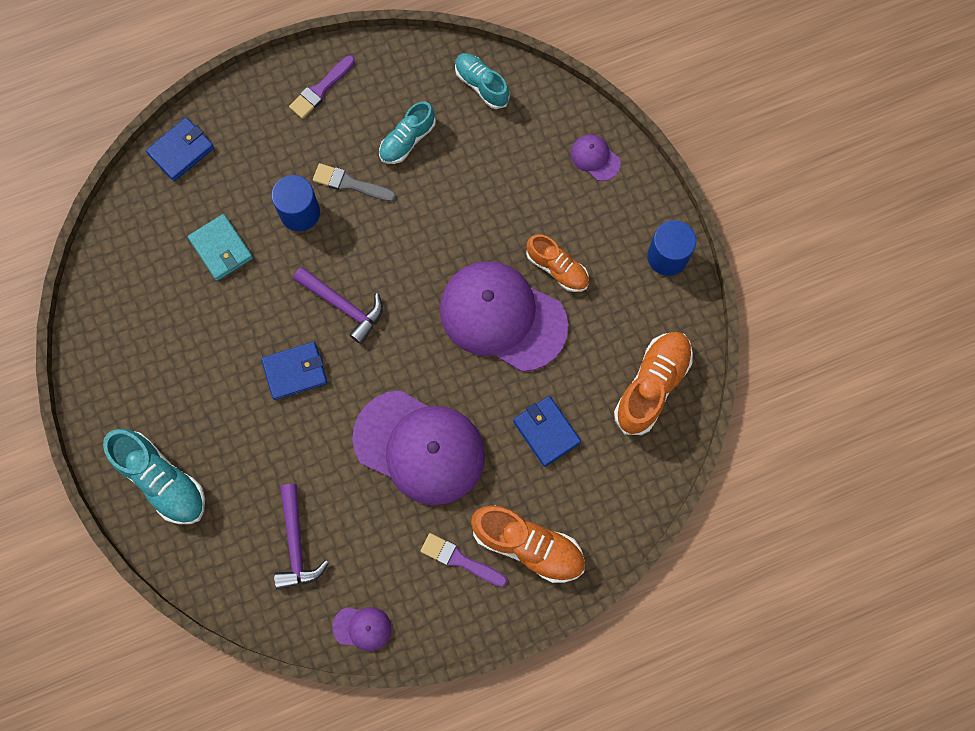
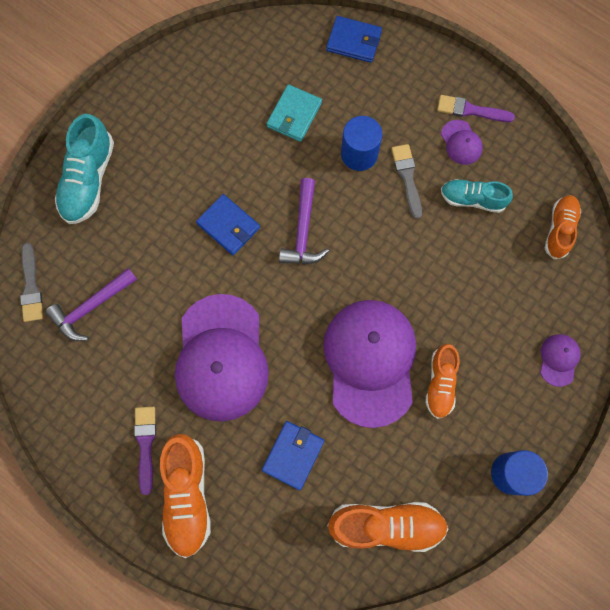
camera: 60 degrees right, 0 degrees up
purple cap [332,607,392,651] -> purple cap moved to [441,120,483,165]
turquoise shoe [455,53,510,109] -> orange shoe [545,195,581,260]
none -> grey brush [20,243,43,322]

